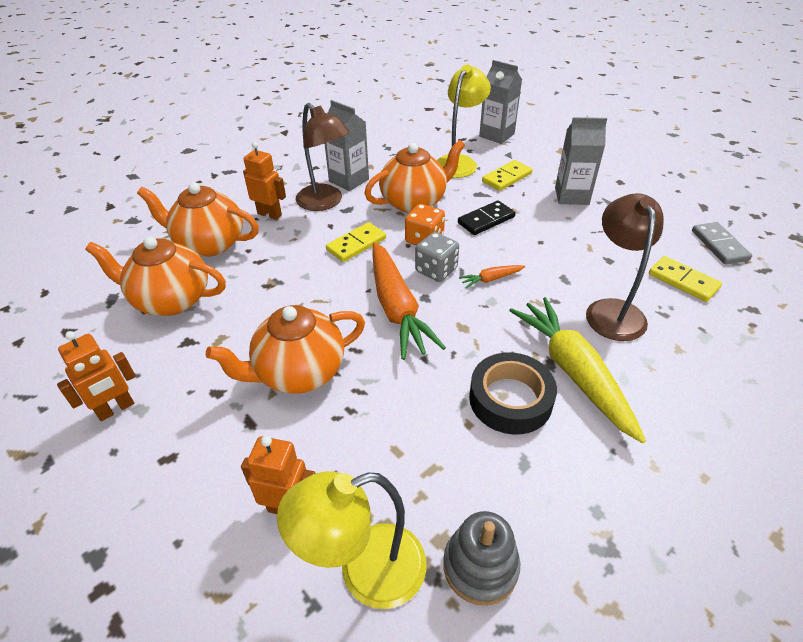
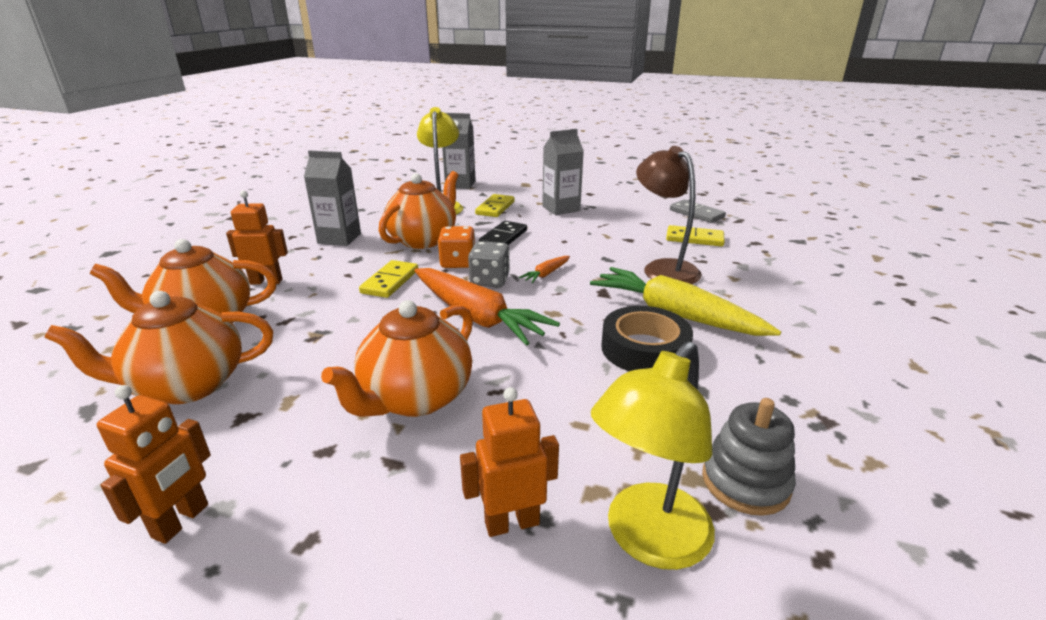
camera: 30 degrees left, 15 degrees down
brown lamp [296,103,350,211] -> none

